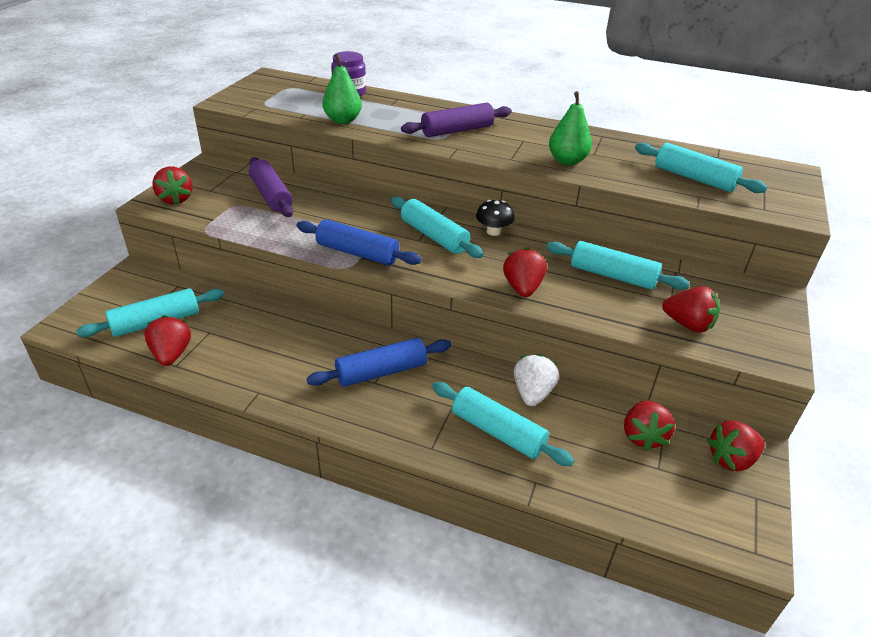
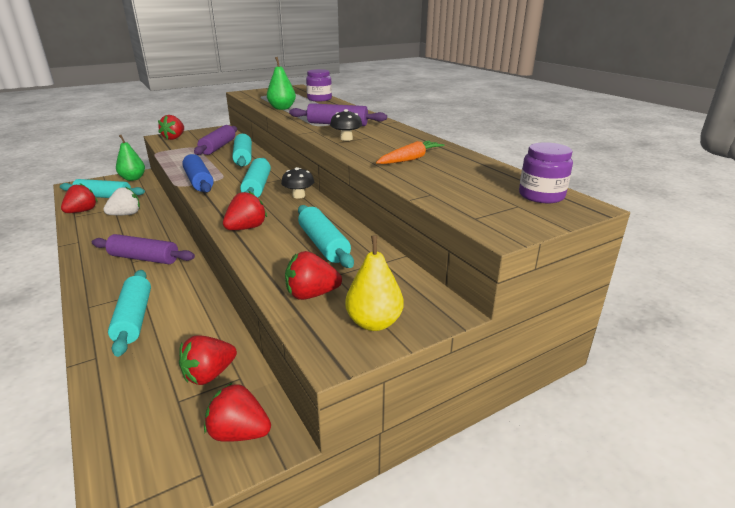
camera: 40 degrees right, 10 degrees down
blue rolling pin [307,338,451,387] -> purple rolling pin [92,234,195,264]
white strawberry [514,354,559,406] -> white strawberry moved to [103,187,140,215]
green pear [549,91,592,165] -> green pear moved to [116,135,145,181]
turquoise rolling pin [635,143,768,193] -> turquoise rolling pin moved to [232,134,252,167]
red strawberry [662,286,720,333] -> red strawberry turned 105 degrees clockwise [285,251,342,300]
none -> black mushroom [330,109,362,141]
none -> yellow pear [345,235,403,331]
none -> orange carrot [376,141,445,164]
none -> purple jar [519,142,573,203]

